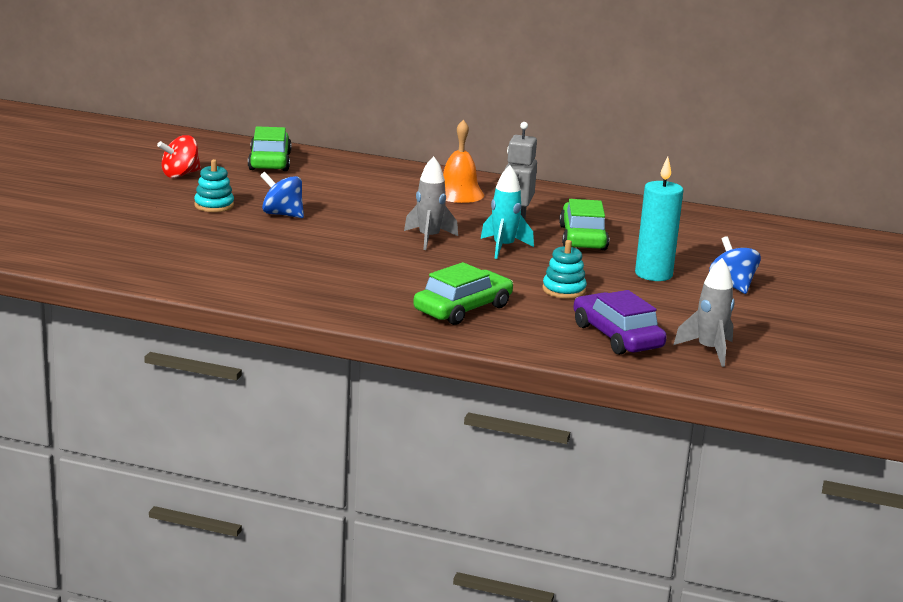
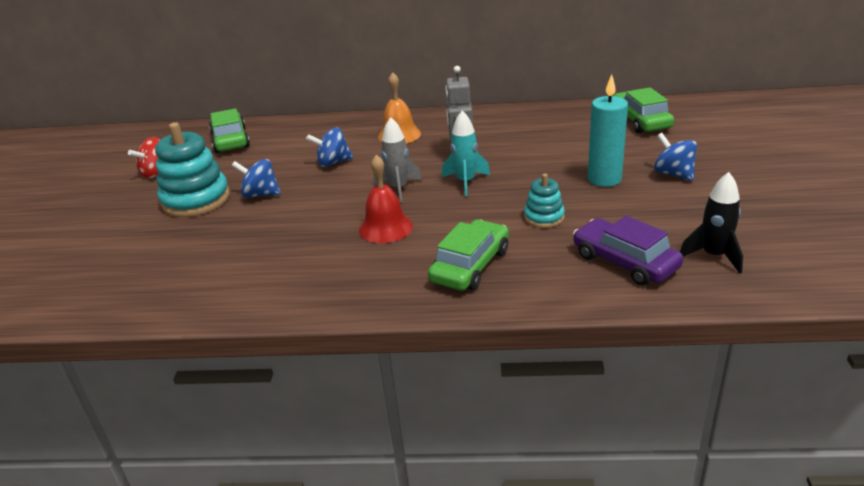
camera: 10 degrees left, 10 degrees up
turquoise stacking toy [194,159,234,212] -> turquoise stacking toy [155,122,230,217], size x1.89
green car [559,199,609,250] -> green car moved to [613,88,674,133]
grey rocket [673,258,735,367] -> black rocket [680,172,743,274]
none -> blue spinning top [306,127,353,167]
none -> red bell [359,155,413,243]

